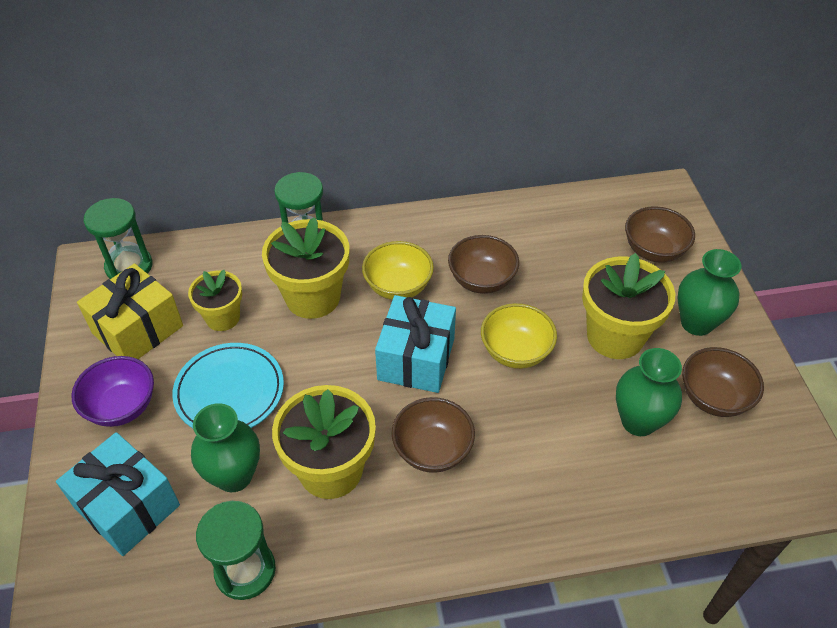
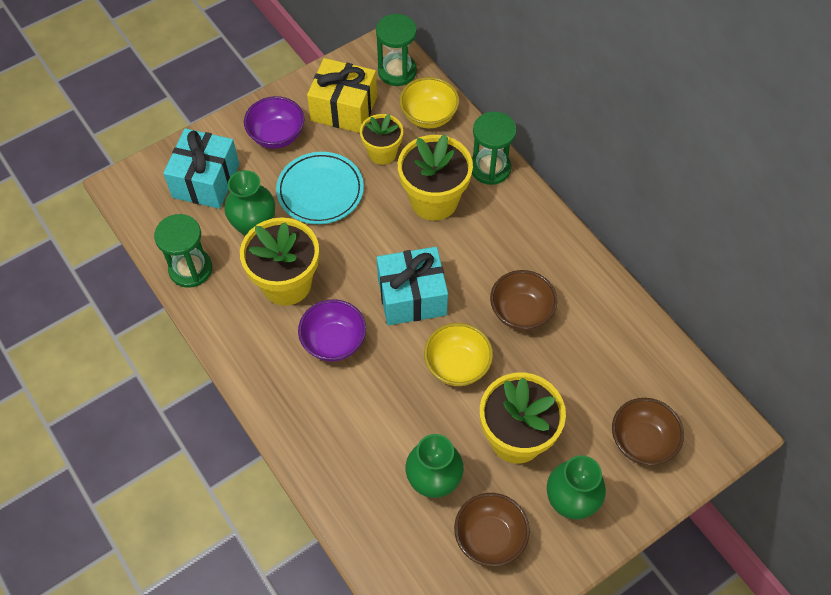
camera: 65 degrees right, 10 degrees up
yellow bowl [362,241,434,300] -> yellow bowl moved to [399,77,459,129]
brown bowl [391,397,475,473] -> purple bowl [298,299,366,362]

